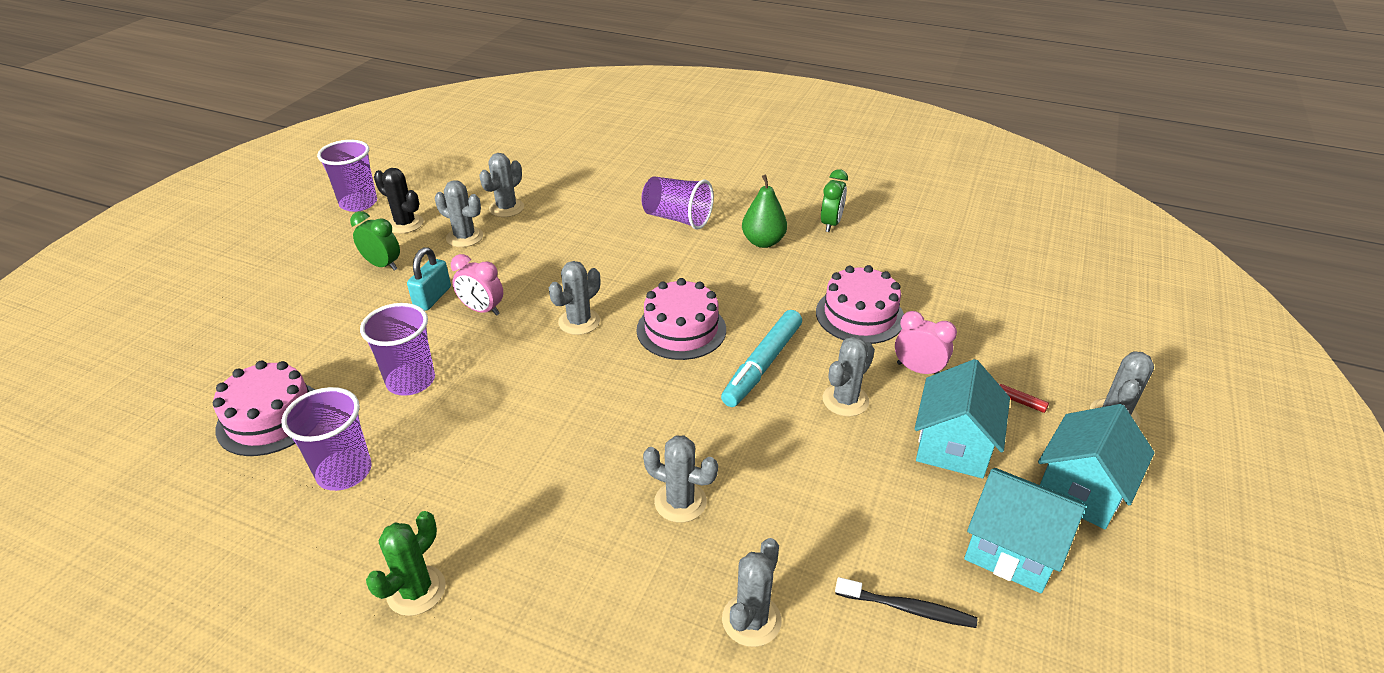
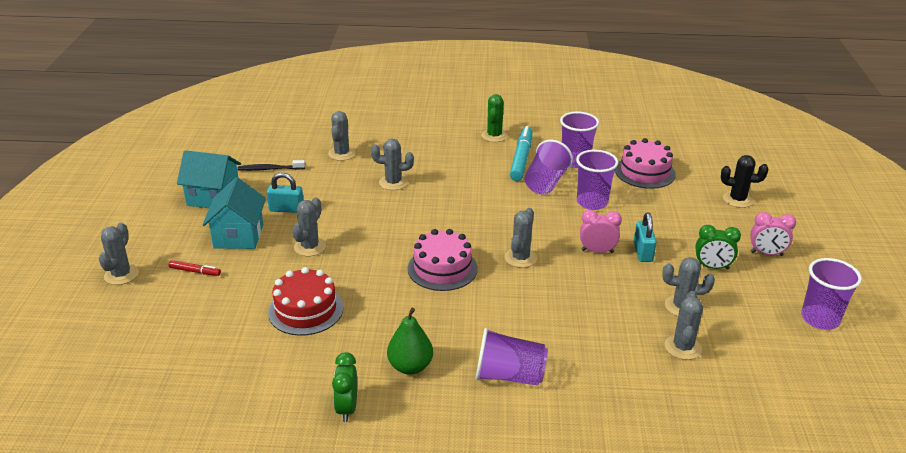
camera: 160 degrees right, 5 degrees down
black cactus [374,168,424,234] -> black cactus moved to [721,155,768,208]
turquoise marker [721,310,802,407] -> turquoise marker moved to [510,126,533,181]
pink cake [816,265,904,344] -> red cake [268,267,343,336]
pink clock [895,311,957,374] -> pink clock moved to [750,212,796,256]
turquoise house [1038,404,1155,529] -> none
none -> turquoise padlock [267,172,303,213]
none -> purple cup [525,140,573,194]

